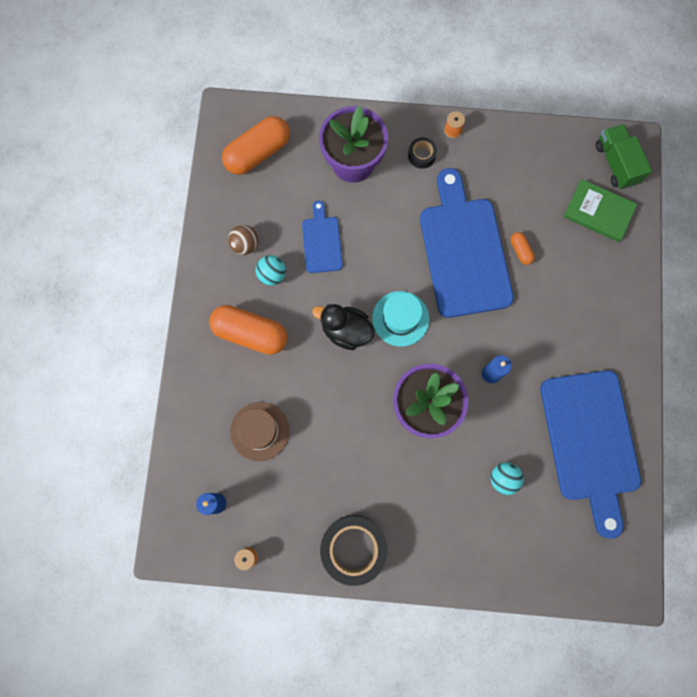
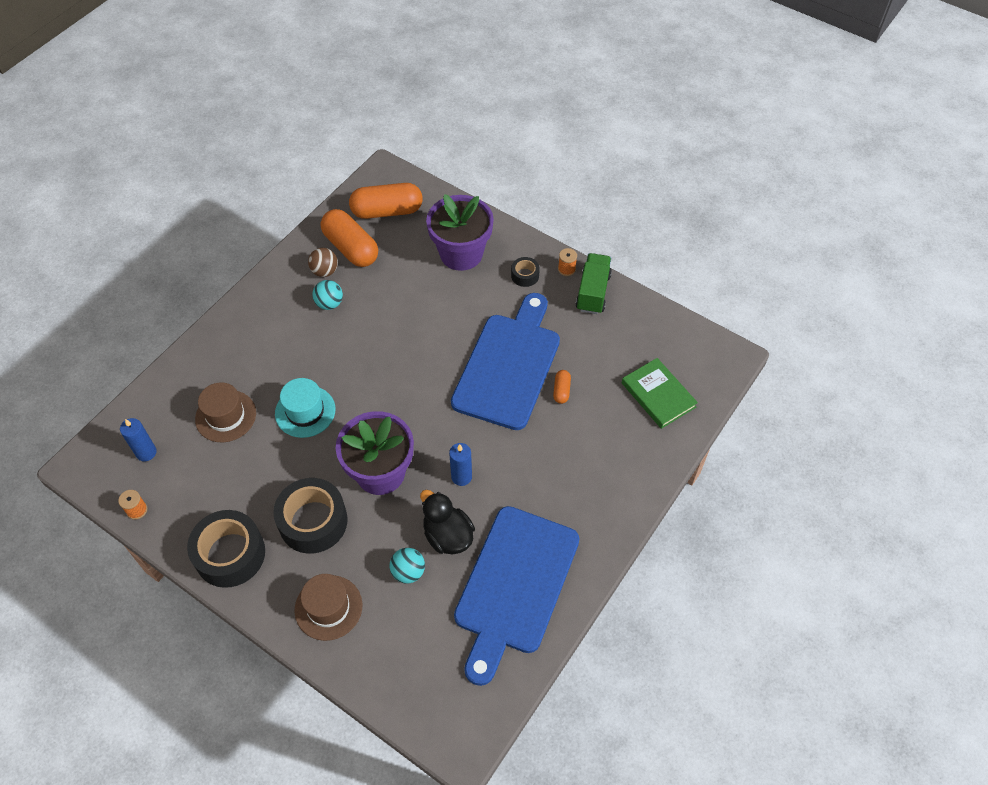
camera: 30 degrees right, 20 degrees down
orange capsule [209,305,287,355] -> orange capsule moved to [321,209,378,267]
blue cutting board [302,201,343,273] -> none
black duck [312,304,375,350] -> black duck moved to [420,490,475,555]
turquoise hat [372,291,429,346] -> turquoise hat moved to [275,378,335,438]
green truck [596,124,652,189] -> green truck moved to [576,253,612,314]
none -> black tape [273,478,348,554]
none -> brown hat [295,574,362,641]

